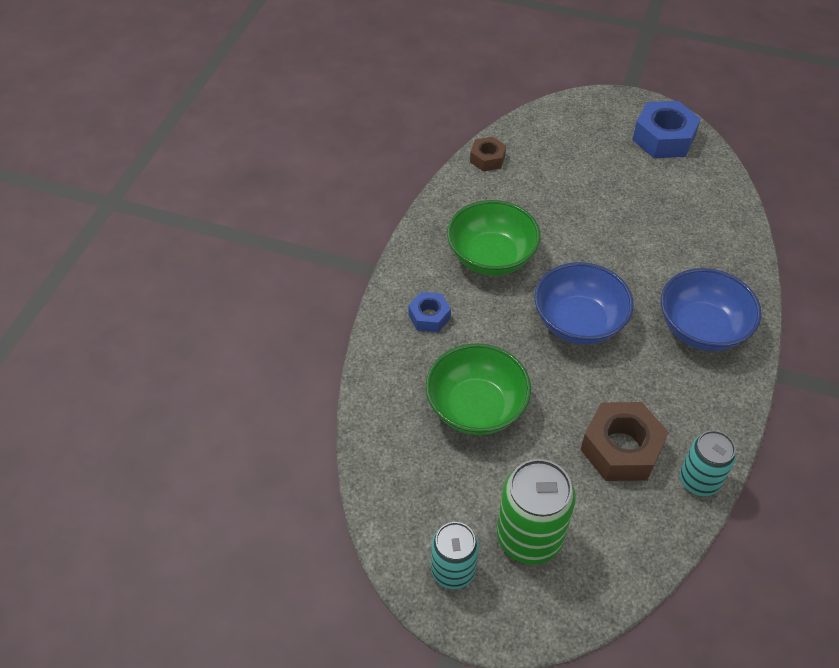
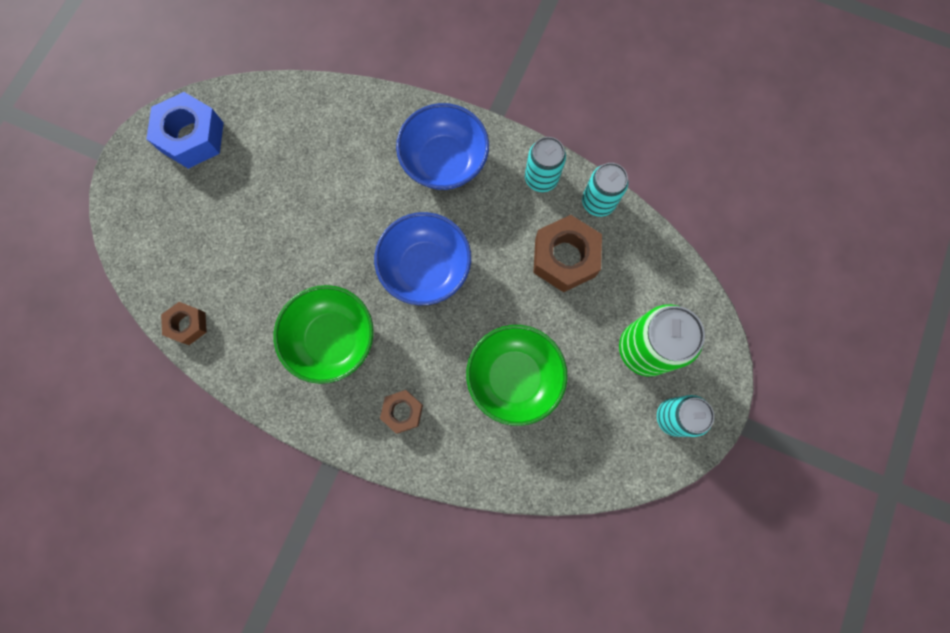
camera: 85 degrees left, 25 degrees up
blue nut [408,292,451,332] -> brown nut [380,390,423,433]
none -> turquoise can [525,137,566,192]

